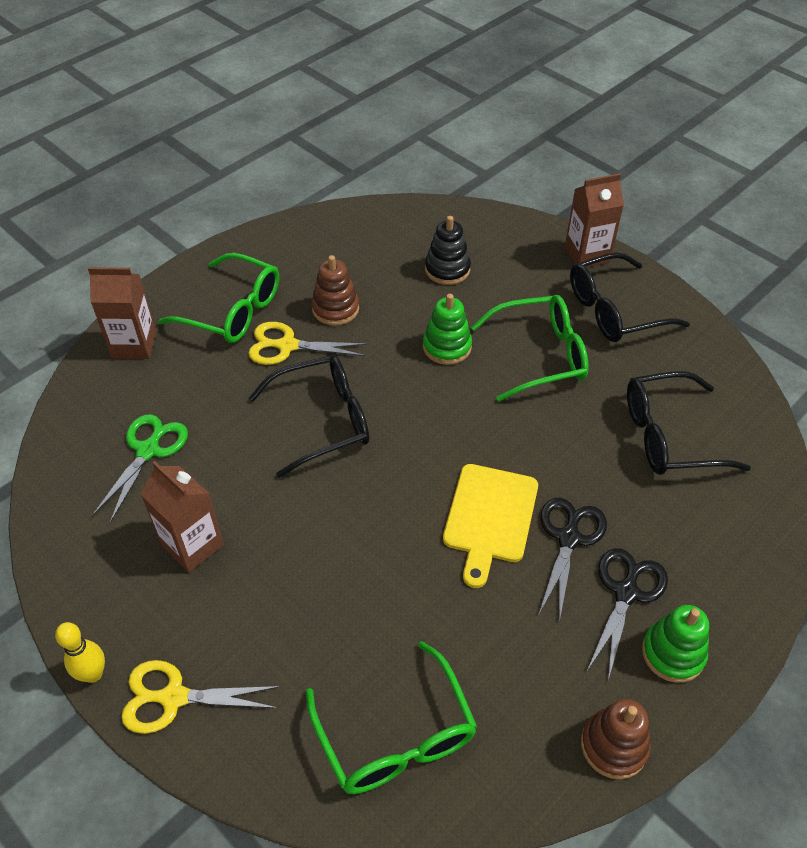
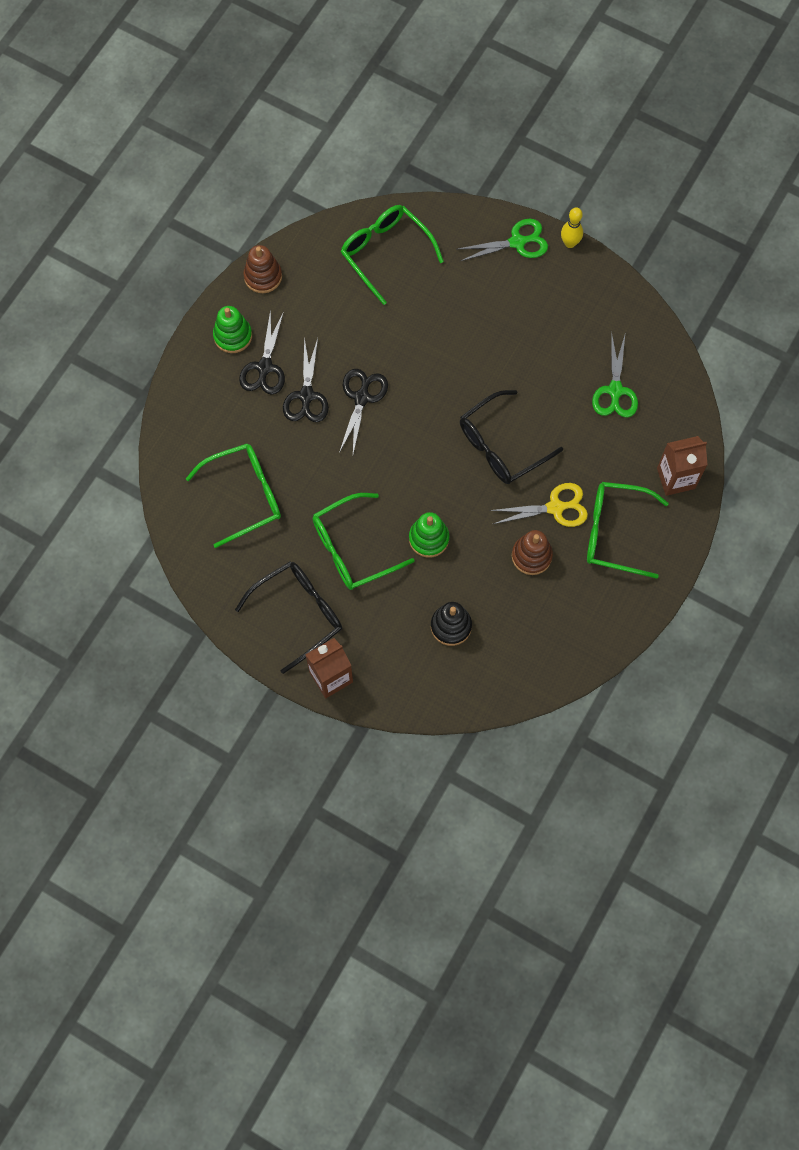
camera: 165 degrees right, 20 degrees up
yellow scissors [121,660,281,734] -> green scissors [458,219,548,262]
brown carton [141,461,224,572] -> none
yellow cutting board [443,464,538,588] -> black scissors [339,369,388,454]
black glasses [627,371,751,475] -> green glasses [186,444,281,548]

